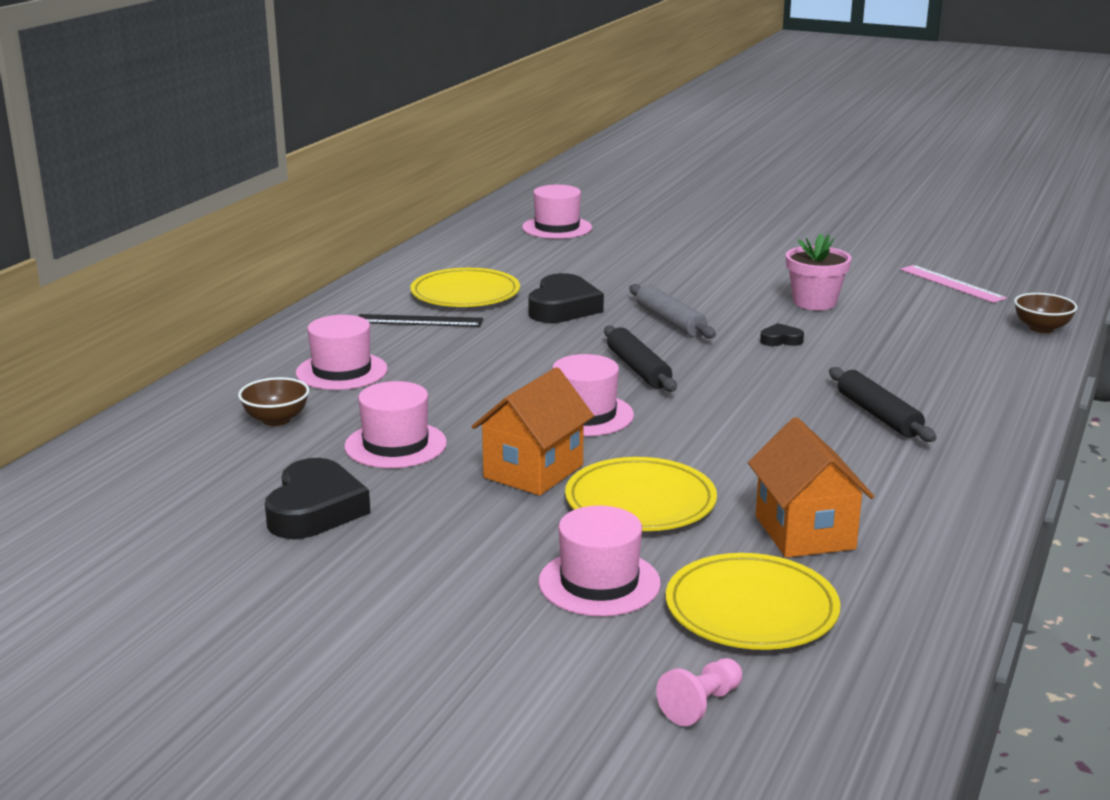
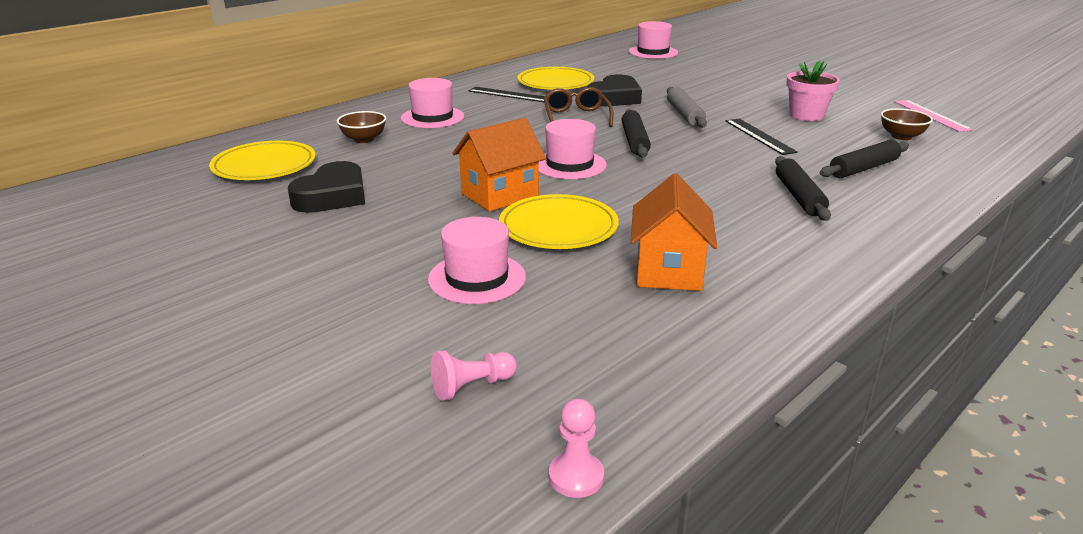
camera: 20 degrees right, 5 degrees up
pink hat [344,381,447,468] -> none
yellow plate [666,553,840,650] -> yellow plate moved to [209,141,316,180]
black heart [760,323,804,346] -> black ruler [725,119,798,155]
brown bowl [1014,293,1078,333] -> brown bowl moved to [881,108,933,140]
none -> brown glasses [544,87,613,127]
none -> pink pawn [549,399,604,498]
none -> black rolling pin [820,140,909,178]

